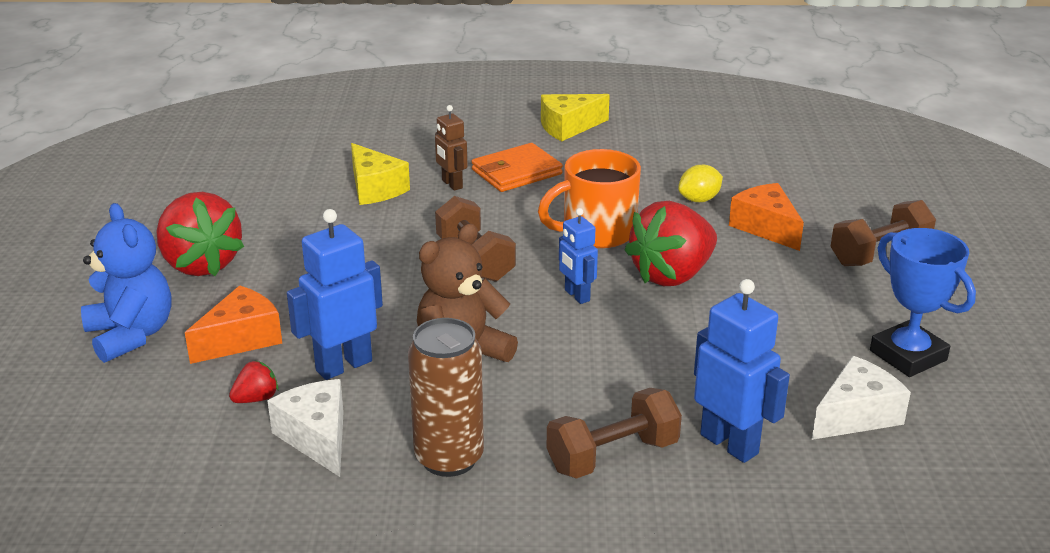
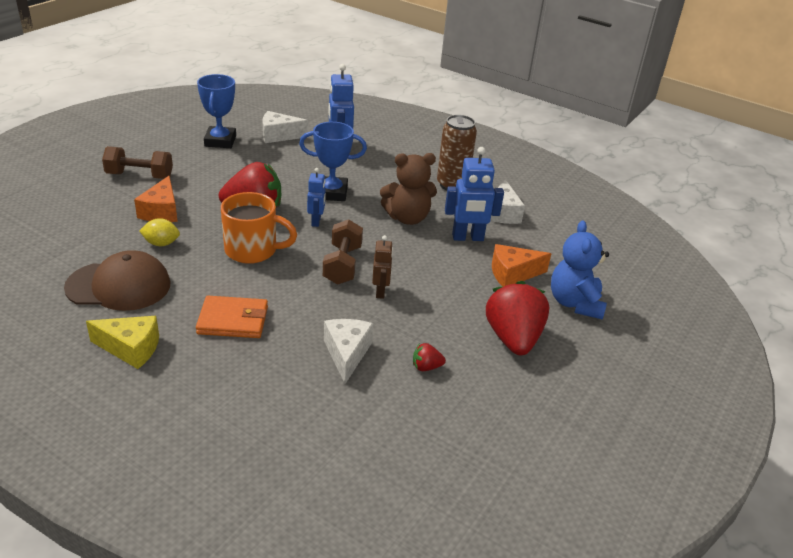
camera: 150 degrees left, 5 degrees up
red strawberry [229,361,278,403] -> red strawberry moved to [413,343,446,371]
yellow cheese [351,143,410,205] -> white cheese [324,319,373,384]
brown robot [435,105,468,191] -> brown robot moved to [372,235,393,299]
brown dumbbell [547,388,682,479] -> none
none -> brown cap [64,250,171,311]
none -> blue trophy [299,122,367,201]

